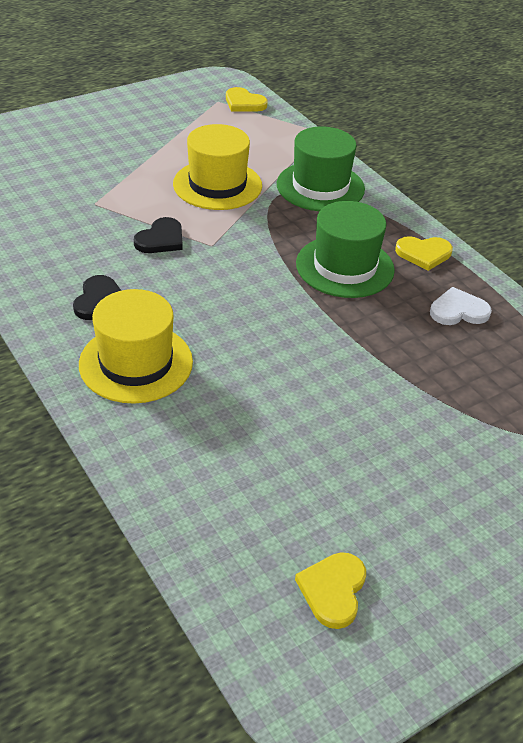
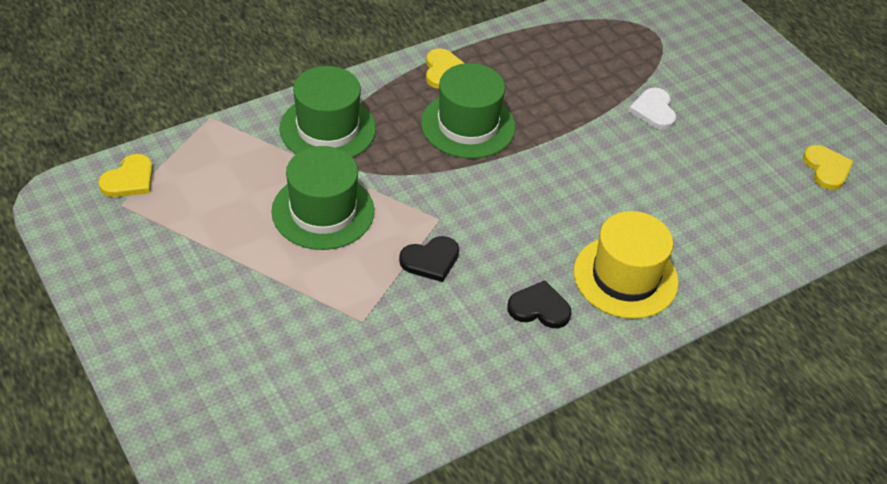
camera: 90 degrees left, 5 degrees up
black heart [134,217,183,253] -> black heart turned 120 degrees clockwise [399,236,459,282]
yellow hat [173,124,262,210] -> green hat [271,146,374,250]
yellow heart [295,552,366,629] -> yellow heart turned 120 degrees counterclockwise [803,145,854,190]
white heart [430,287,492,325] -> white heart moved to [629,88,676,130]

